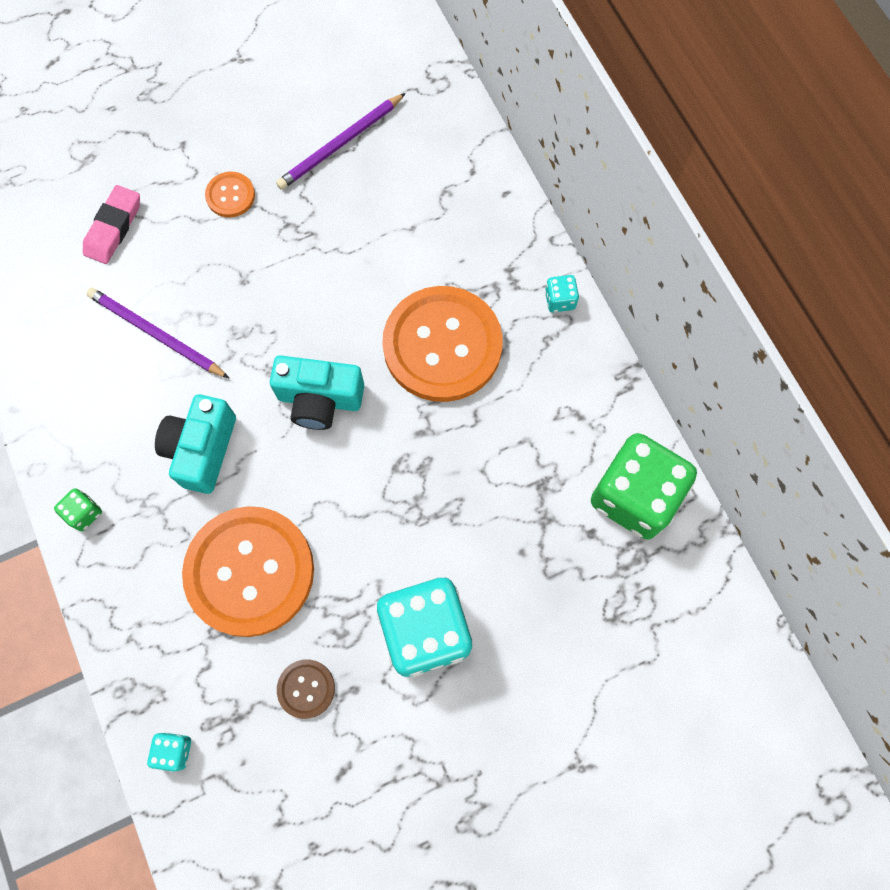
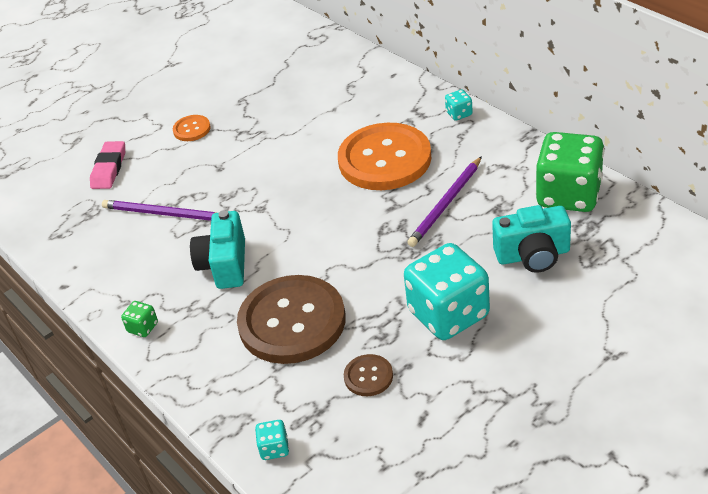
camera: 10 degrees left, 30 degrees down
orange button [182,506,314,637] -> brown button [237,275,346,364]
turquoise camera [270,355,364,430] -> turquoise camera moved to [492,205,571,273]
purple pencil [276,93,406,190] -> purple pencil moved to [407,156,482,247]

